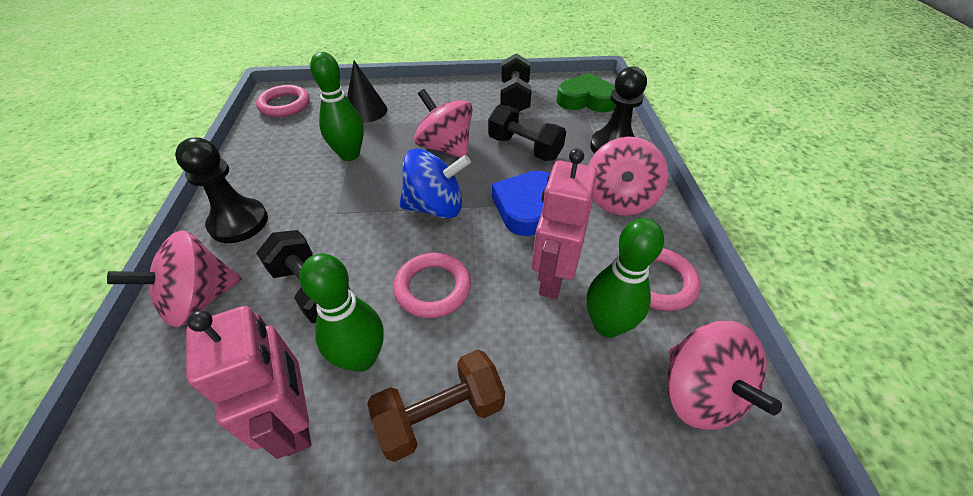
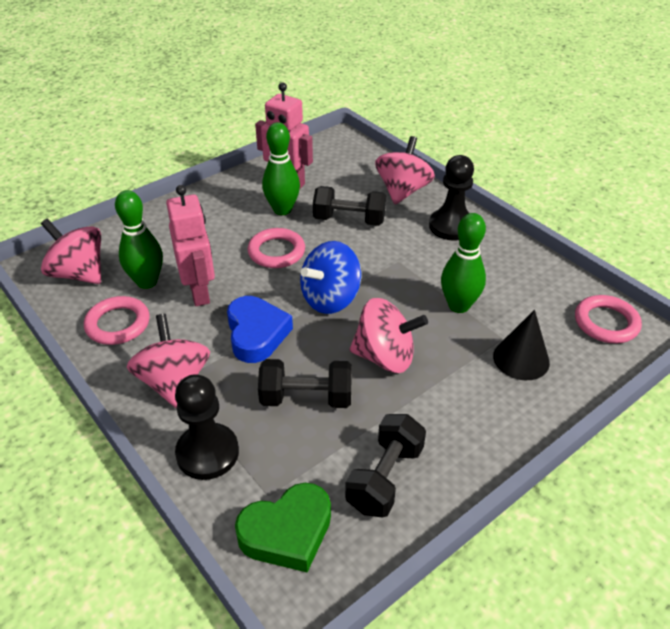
camera: 145 degrees right, 5 degrees down
brown dumbbell [367,350,505,462] -> none
black dumbbell [500,53,532,112] -> black dumbbell turned 60 degrees clockwise [345,414,426,517]

